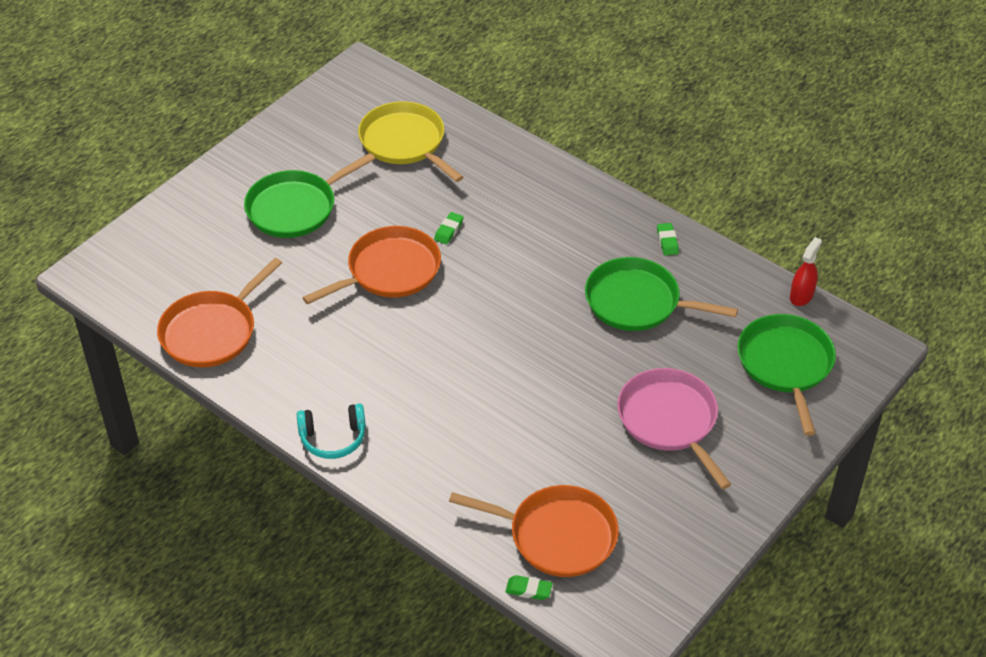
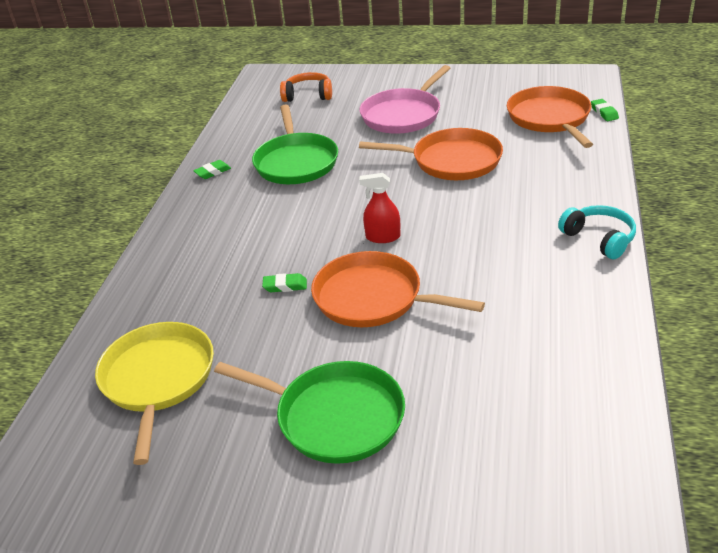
camera: 115 degrees left, 10 degrees down
orange pan [157,258,282,367] -> orange pan moved to [359,128,503,180]
yellow pan [358,101,463,182] -> yellow pan turned 150 degrees clockwise [95,322,214,465]
green pan [737,314,836,436] -> orange headphones [280,72,332,102]
red spray bottle [790,237,822,306] -> red spray bottle moved to [359,173,400,243]

